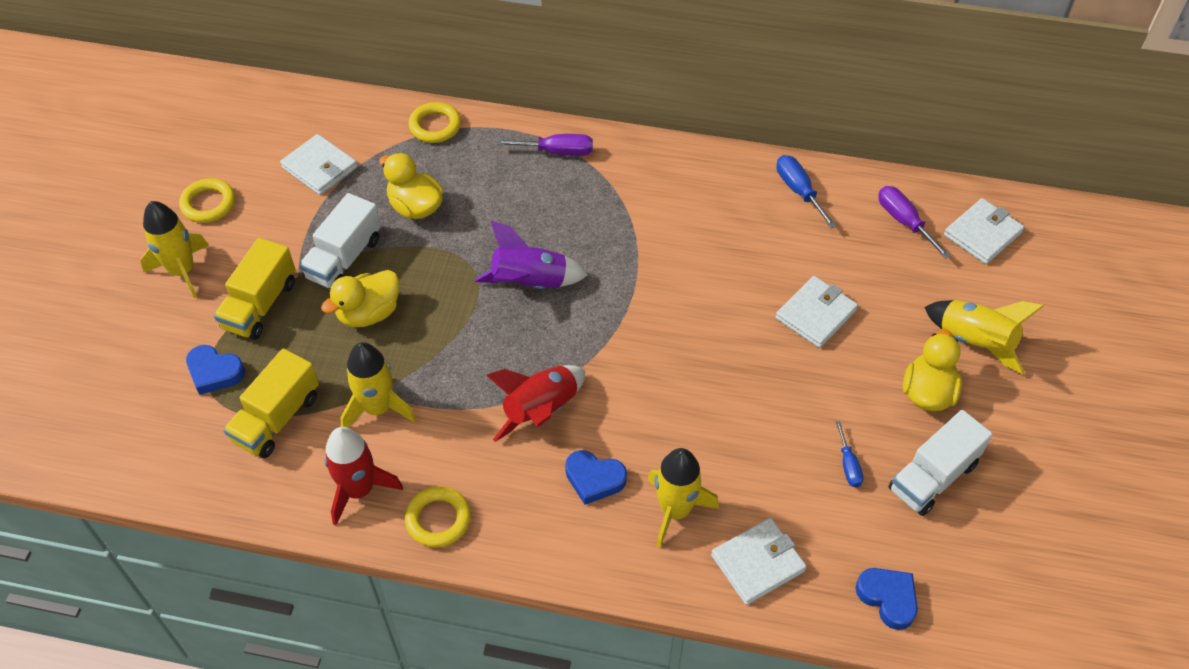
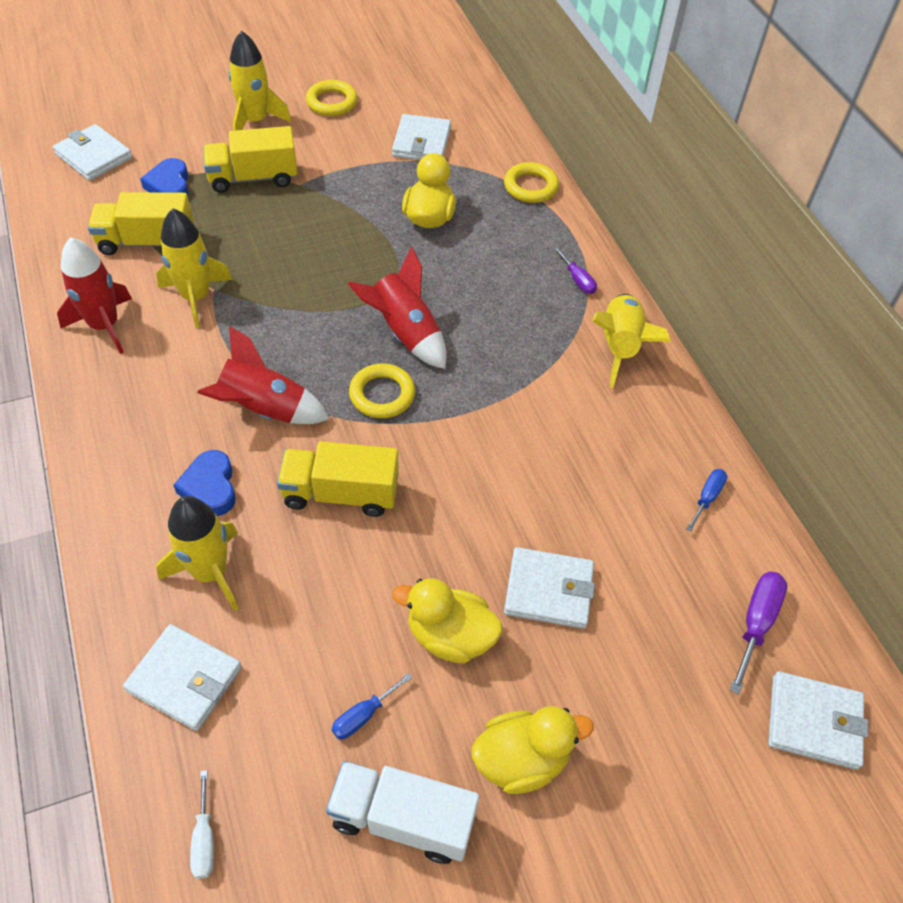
camera: 55 degrees right, 0 degrees up
white truck [299,193,381,288] -> none
yellow duck [321,270,399,327] -> yellow duck moved to [392,578,502,664]
yellow ring [405,486,471,547] -> yellow ring moved to [349,363,415,418]
purple rocket [474,220,588,289] -> red rocket [348,247,447,369]
purple screwdriver [496,134,593,156] -> purple screwdriver [553,247,597,294], size x0.64
blue screwdriver [776,155,837,228] -> blue screwdriver [686,469,727,532], size x0.64
blue heart [855,568,918,630] -> white screwdriver [190,770,214,879]
yellow rocket [925,300,1044,374] -> yellow rocket moved to [592,294,671,388]
none -> white wallet [53,124,132,181]
none -> yellow truck [277,441,399,517]

